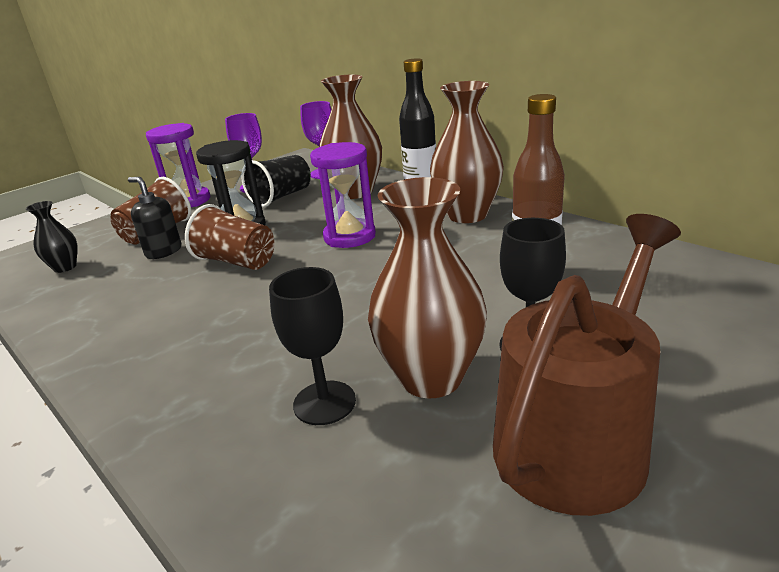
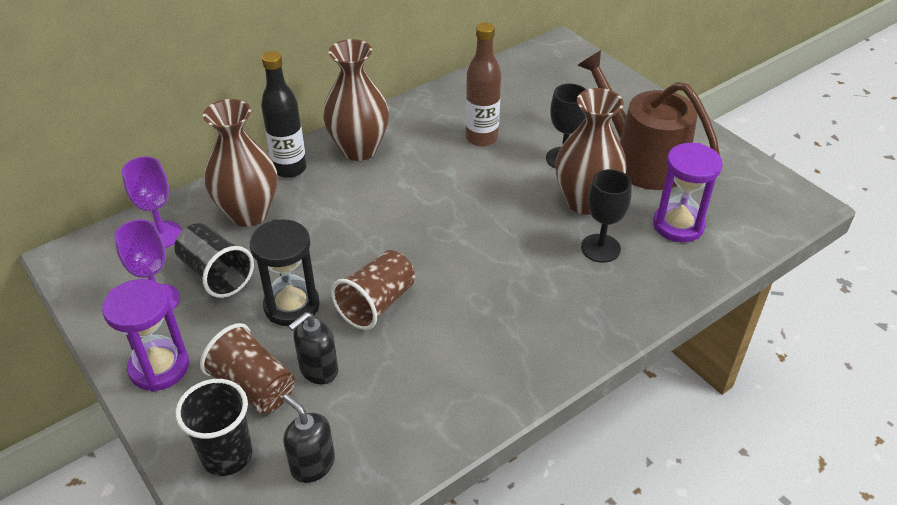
camera: 85 degrees left, 15 degrees up
black vase [26,201,78,273] -> black soap dispenser [283,394,335,483]
purple hourglass [310,142,376,248] -> purple hourglass moved to [653,143,722,243]
none -> black cup [176,379,253,476]

